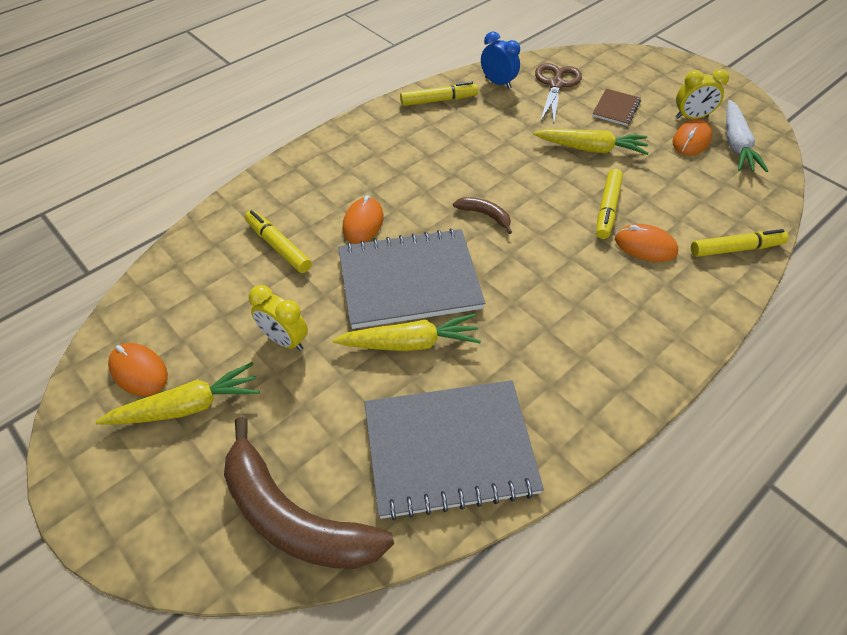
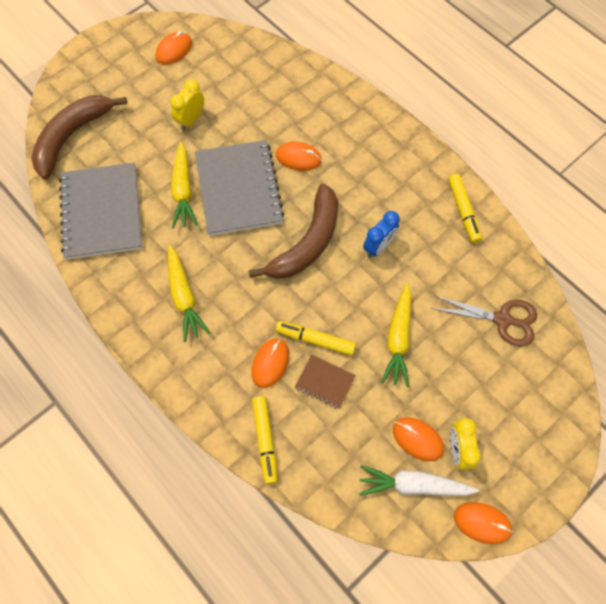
camera: 90 degrees right, 15 degrees up
yellow carrot [96,362,260,425] -> yellow carrot moved to [168,245,210,342]
yellow marker [245,210,312,273] -> none
brown banana [453,197,512,234] -> brown banana [249,184,338,279], size x2.25
blue clock [481,32,520,89] -> blue clock moved to [363,211,400,258]
brown notebook [592,89,641,126] -> brown notebook moved to [295,354,356,409]
none -> orange mouse [454,502,513,544]

